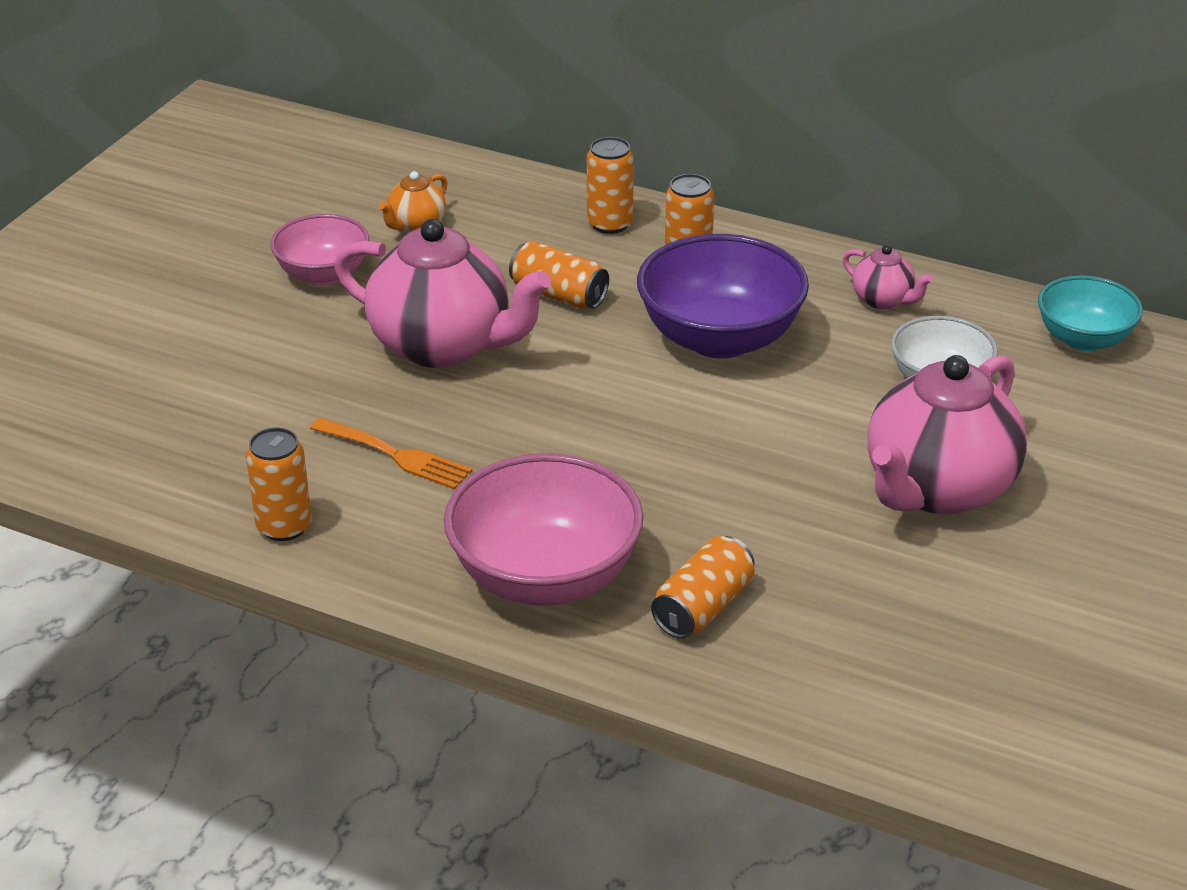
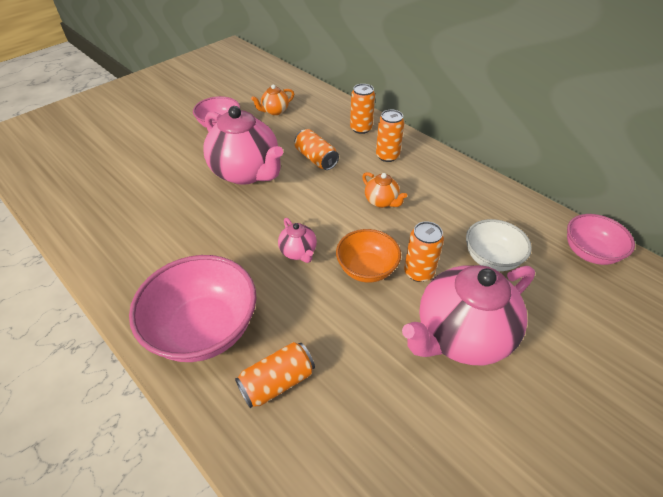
camera: 20 degrees right, 10 degrees up
orange can [246,427,312,541] -> orange can moved to [404,221,444,282]
orange fork [310,418,472,490] -> none
purple bowl [637,234,809,359] -> orange teapot [362,172,407,208]
pink teapot [843,245,933,310] -> pink teapot moved to [278,218,317,263]
turquoise bowl [1038,275,1143,351] -> pink bowl [567,214,635,265]
none -> orange bowl [336,229,401,283]

